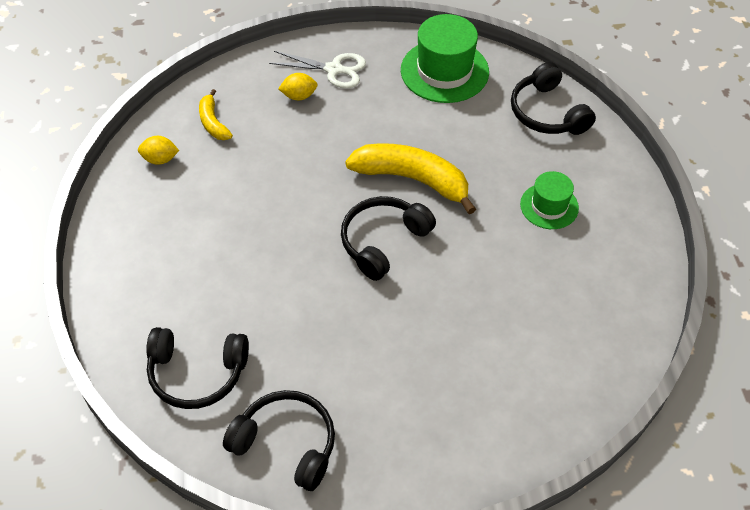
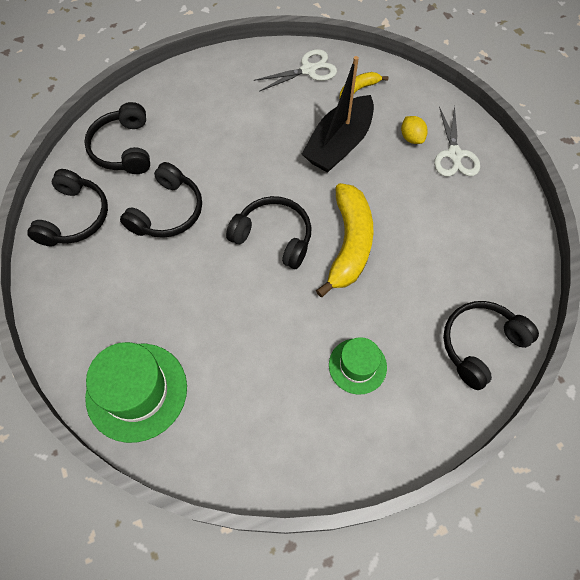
camera: 75 degrees right, 10 degrees up
yellow lemon [138,136,179,165] -> white scissors [254,49,337,92]
green hat [401,14,489,103] -> green hat moved to [85,342,187,443]
none -> black headphones [120,162,202,238]
none -> black boat [302,56,374,173]

